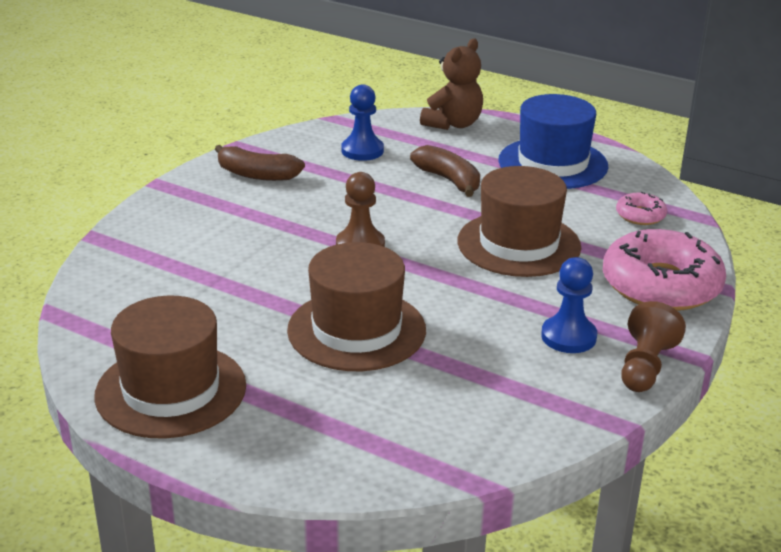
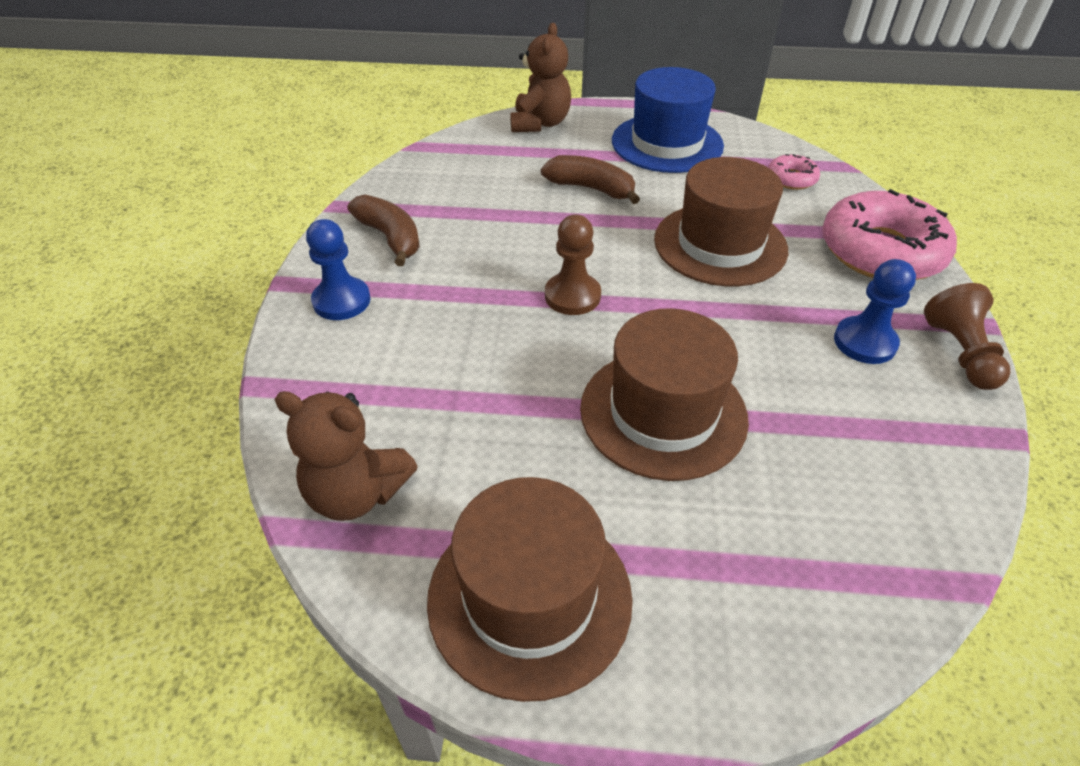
camera: 25 degrees left, 15 degrees up
brown banana [215,145,305,181] -> brown banana turned 120 degrees counterclockwise [347,194,420,266]
blue pawn [341,84,384,161] -> blue pawn moved to [306,219,371,320]
none -> brown teddy bear [274,391,418,521]

